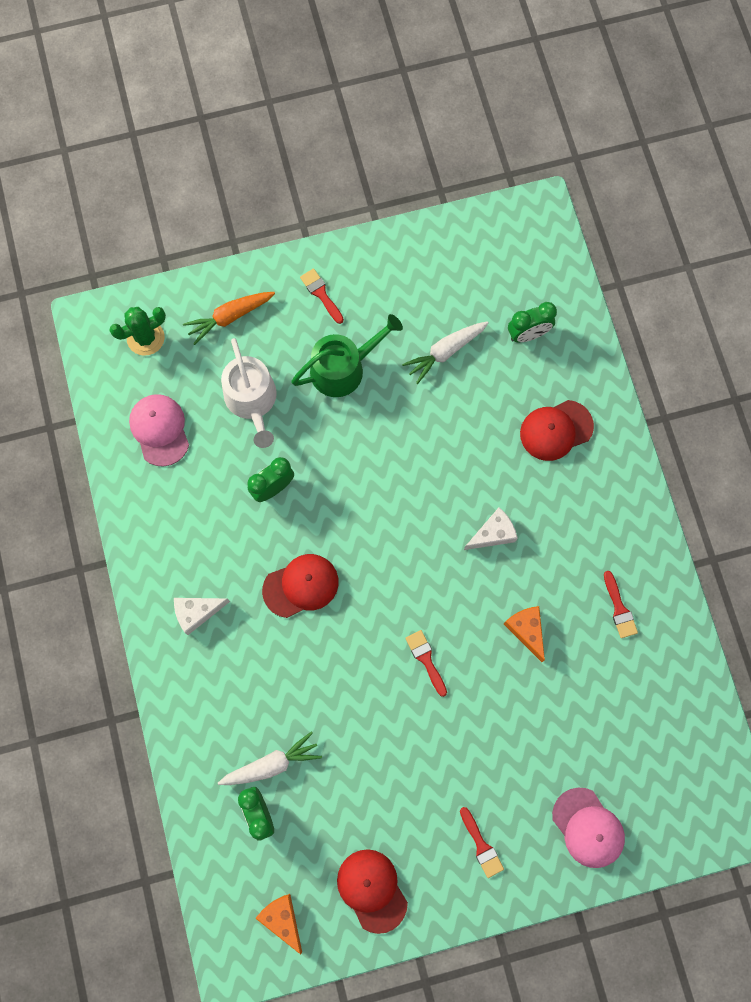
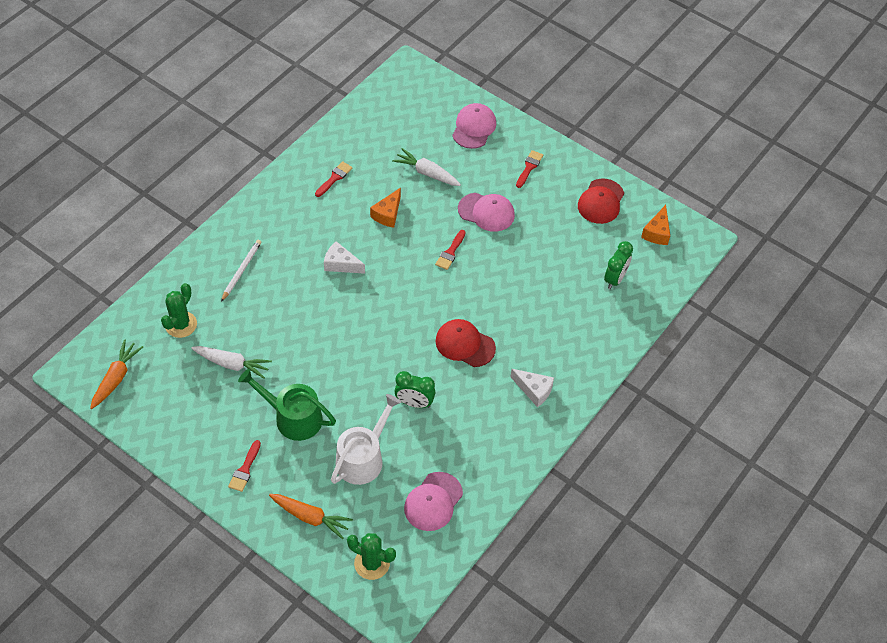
camera: 130 degrees left, 20 degrees down
white carrot [218,731,322,785] -> white carrot moved to [392,148,461,186]
green clock [508,302,557,343] -> green cactus [161,283,197,338]
red cap [520,400,594,461] -> white pencil [221,240,261,302]
none -> orange carrot [90,339,143,409]
none -> pink cap [458,193,515,232]

